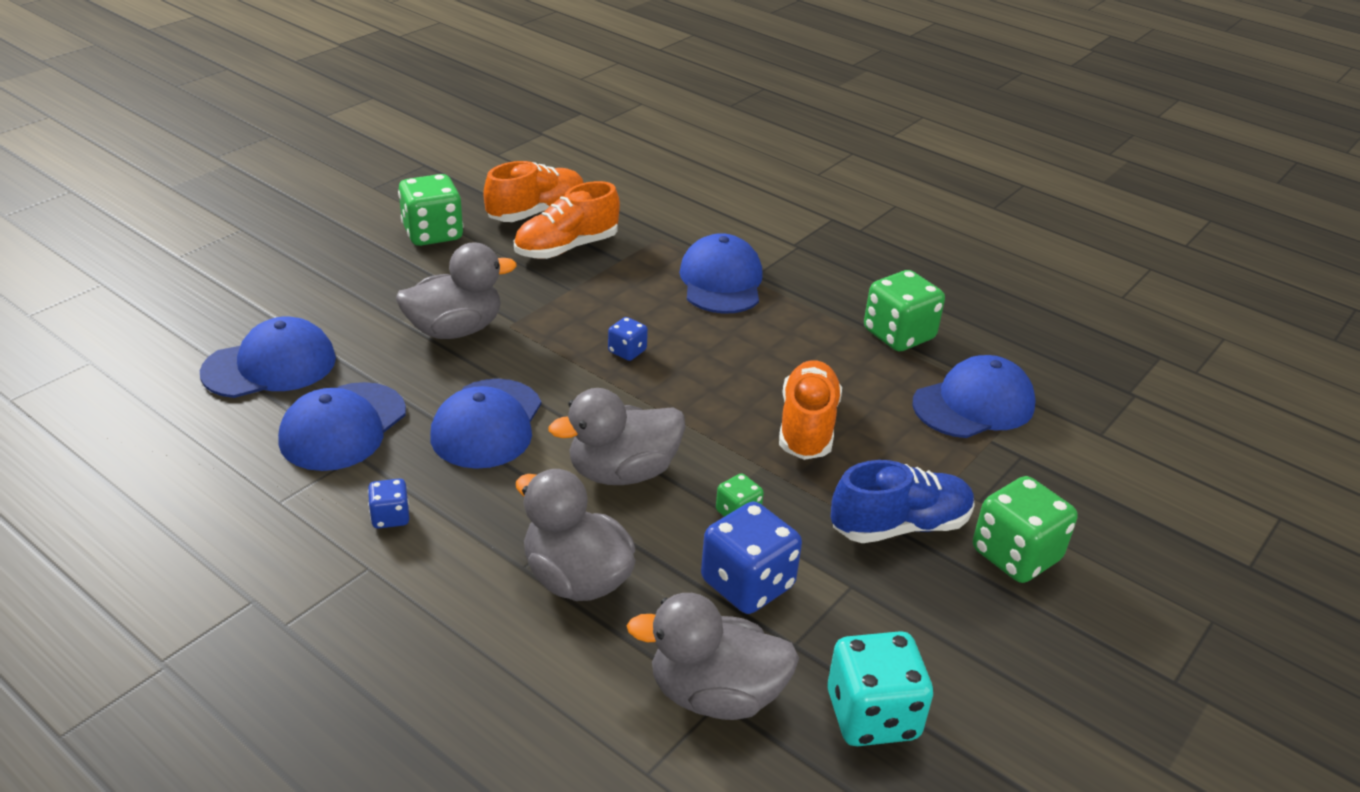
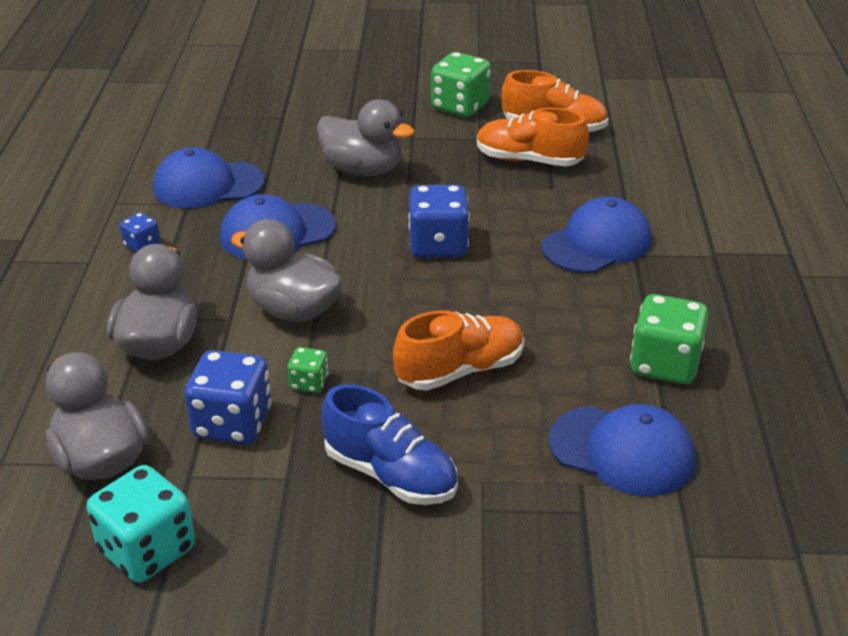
camera: 55 degrees right, 0 degrees up
blue cap [200,317,336,398] -> none
blue dice [608,317,648,361] -> blue dice [408,185,470,258], size x1.95
green dice [973,476,1077,583] -> none

